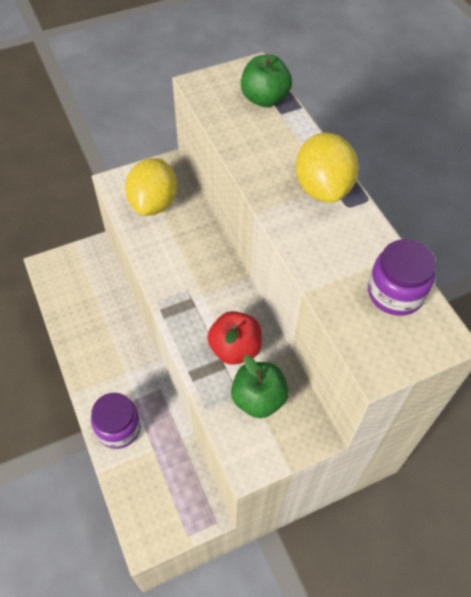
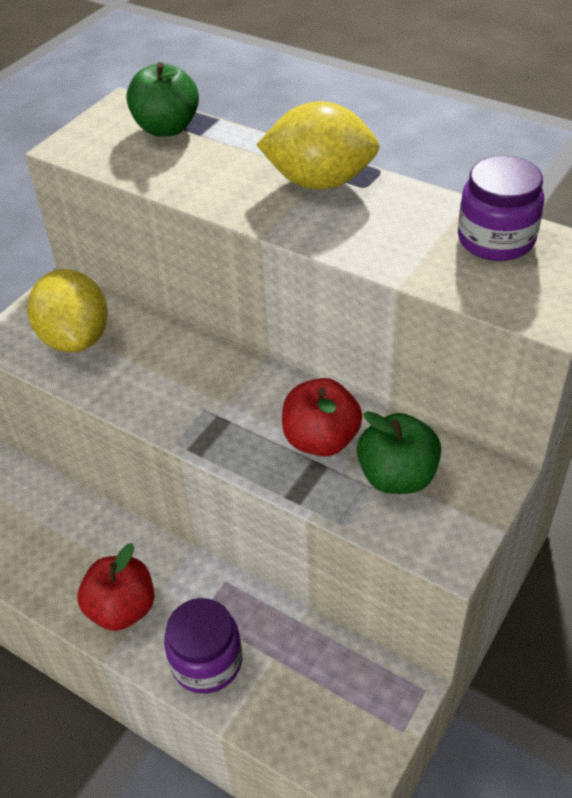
camera: 30 degrees left, 10 degrees down
yellow lemon [296,133,358,203] -> yellow lemon turned 45 degrees counterclockwise [256,101,379,190]
none -> red apple [77,543,154,631]

